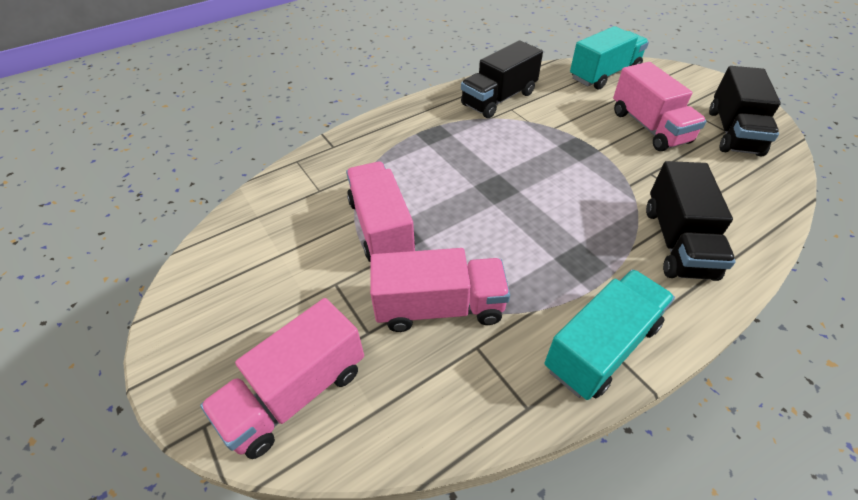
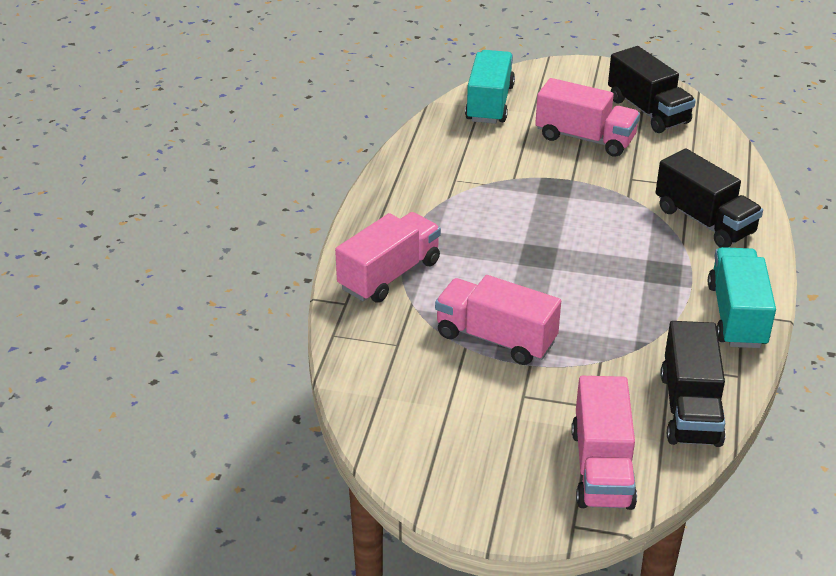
camera: 45 degrees left, 10 degrees down
pink truck [370,248,510,332] -> pink truck moved to [335,212,441,303]
black truck [461,41,543,118] -> black truck moved to [660,321,726,447]

